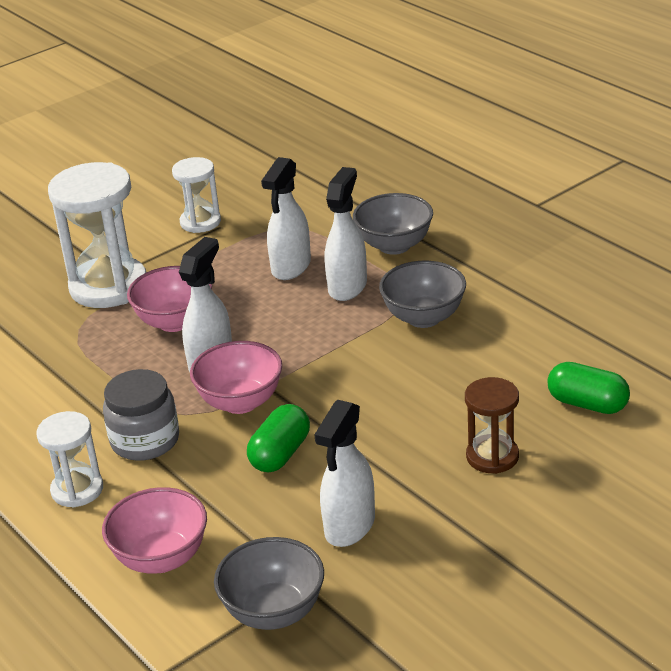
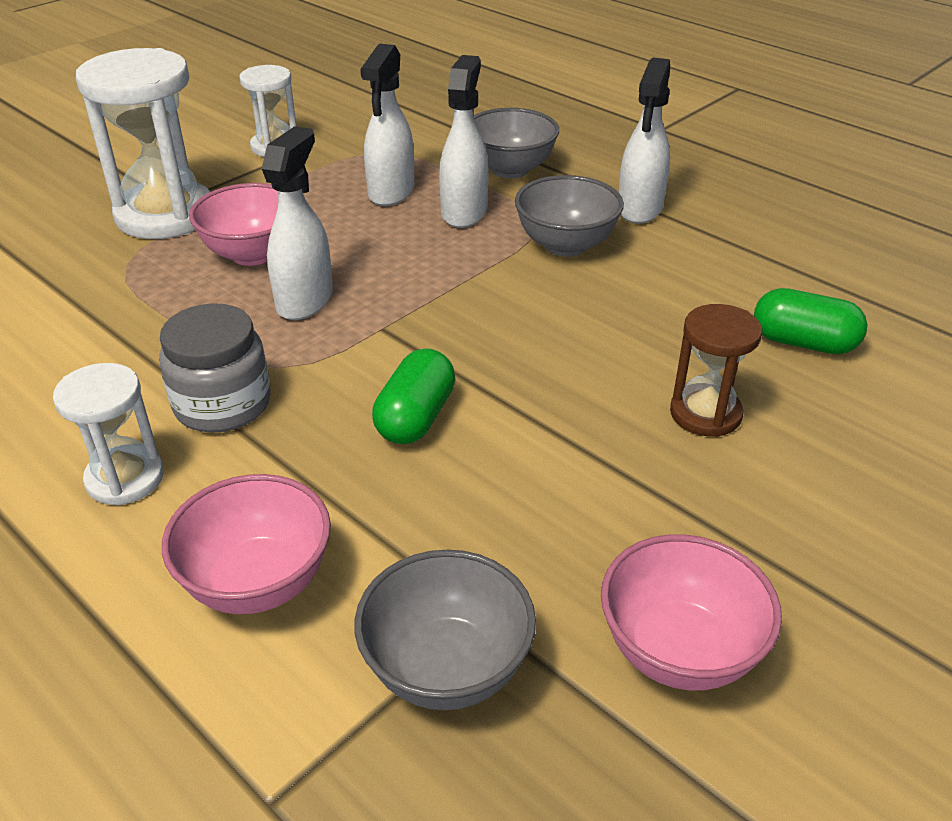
camera: 10 degrees left, 5 degrees up
pink bowl [190,341,282,414] -> pink bowl moved to [601,534,782,691]
white spray bottle [314,400,375,547] -> white spray bottle moved to [619,57,670,224]

